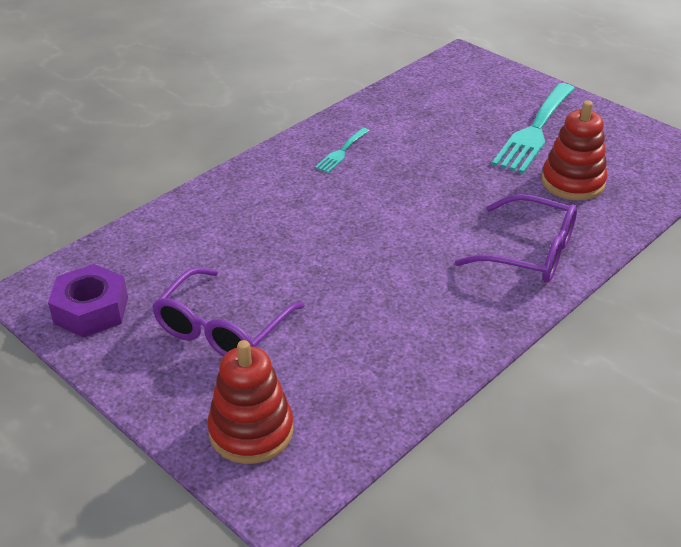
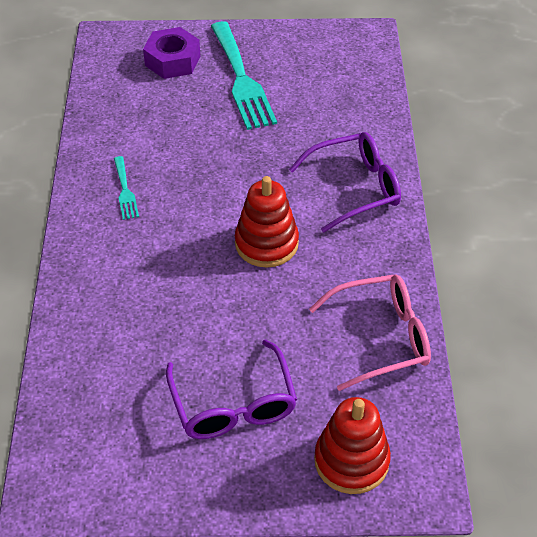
camera: 45 degrees left, 10 degrees up
purple nut [48,264,128,337] -> purple nut moved to [143,27,200,79]
red stacking toy [541,101,608,200] -> red stacking toy moved to [235,176,299,268]
none -> pink glasses [309,274,431,391]

